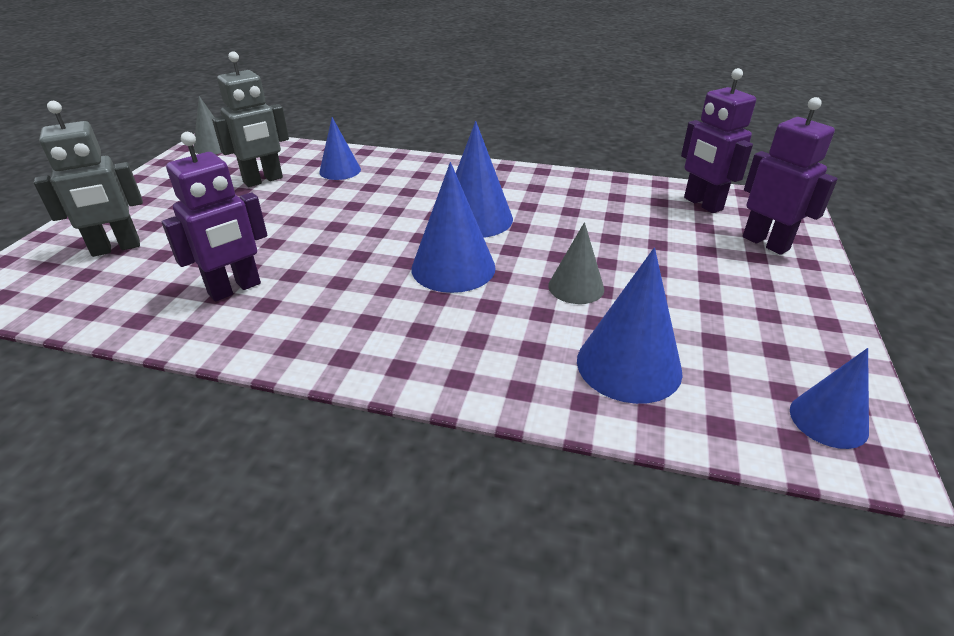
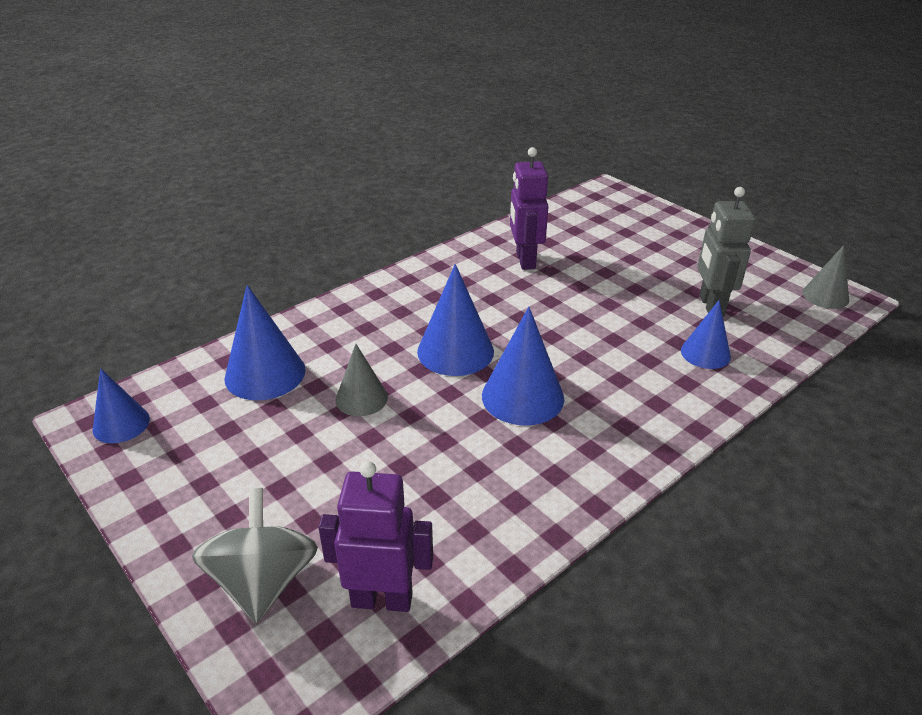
camera: 125 degrees right, 0 degrees up
grey robot [34,101,143,257] -> none
purple robot [743,97,838,255] -> grey spinning top [192,488,318,623]

